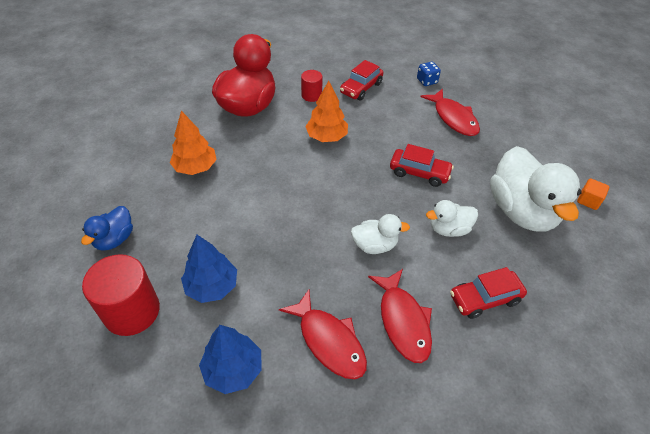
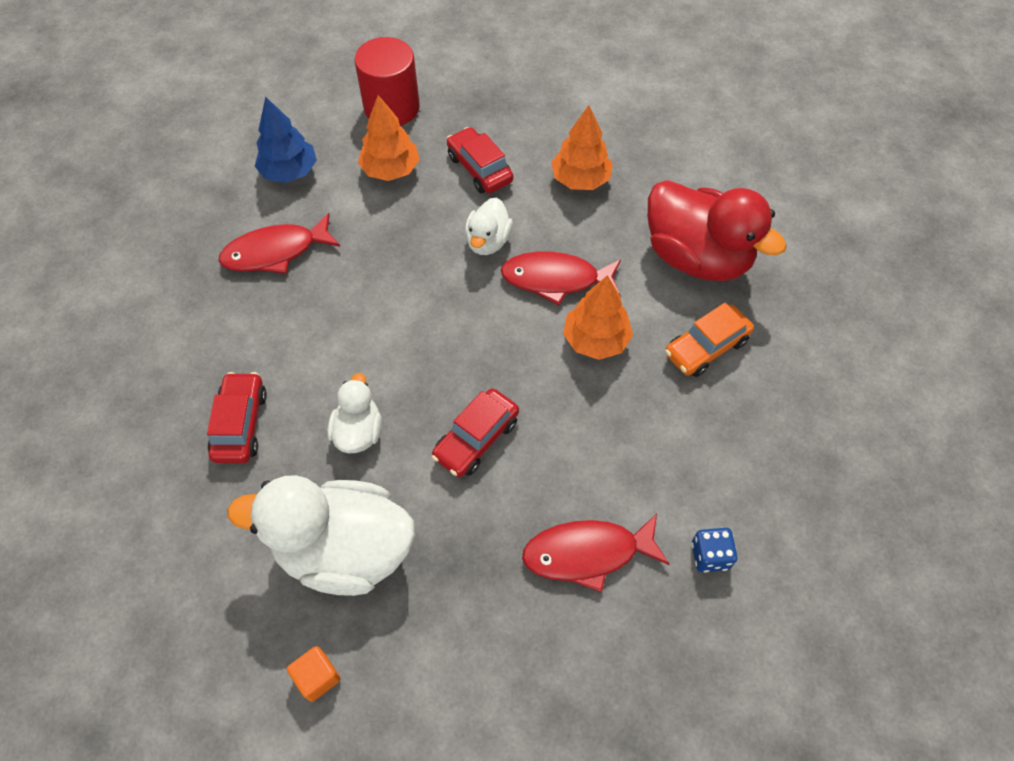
camera: 110 degrees right, 10 degrees up
blue duck [81,206,133,251] -> none
blue tree [181,235,237,303] -> orange tree [358,95,420,181]
red cylinder [301,70,323,102] -> orange car [665,303,754,377]
red car [340,60,383,100] -> red car moved to [447,127,513,193]
white duck [351,214,410,254] -> white duck moved to [465,197,513,255]
red fish [368,269,432,363] -> red fish moved to [501,252,621,305]

